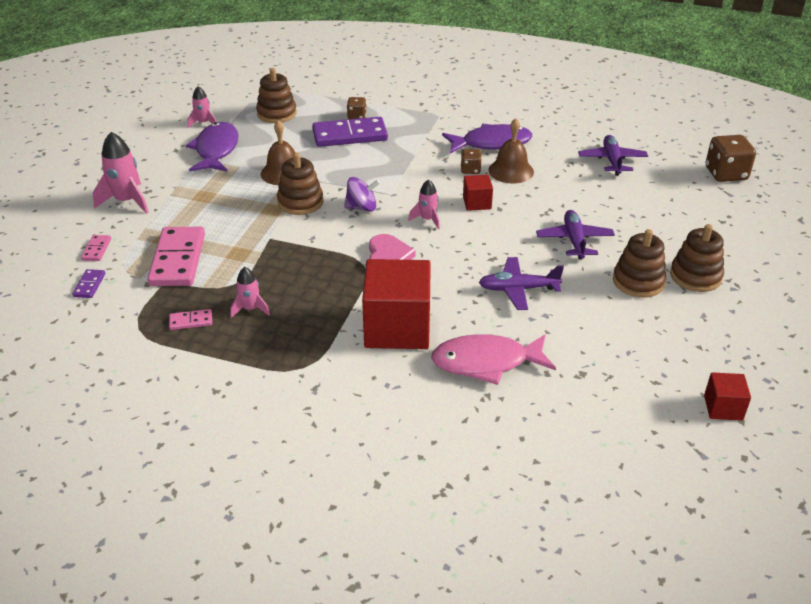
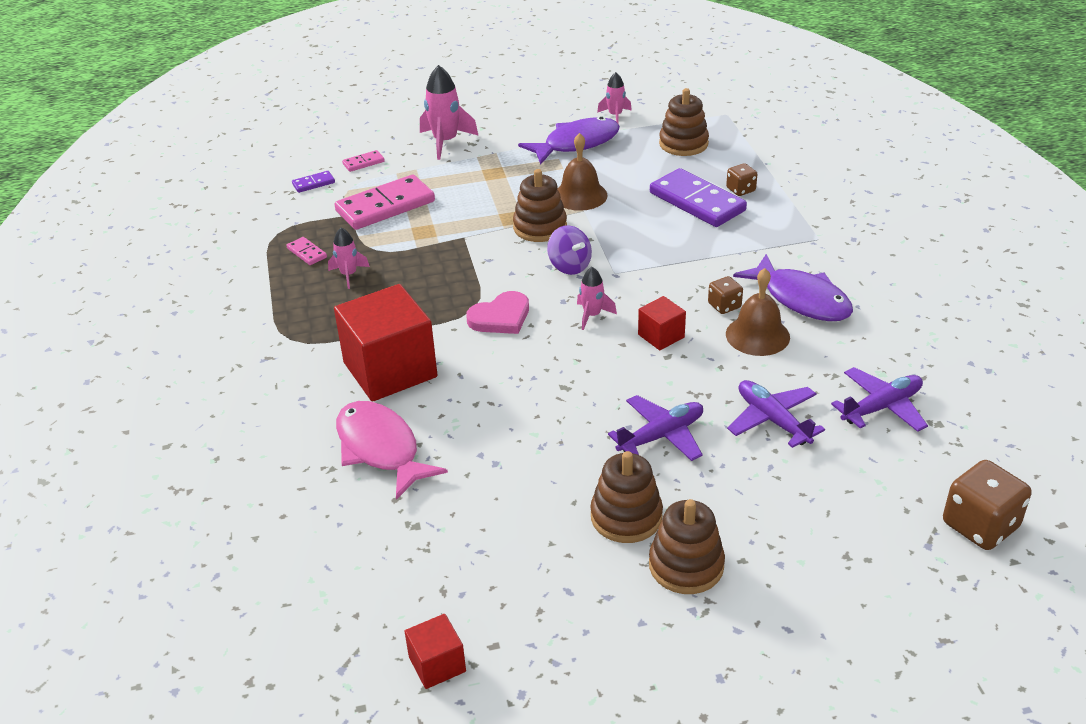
camera: 60 degrees right, 0 degrees up
purple plane [479,257,564,310] -> purple plane moved to [727,380,825,448]

